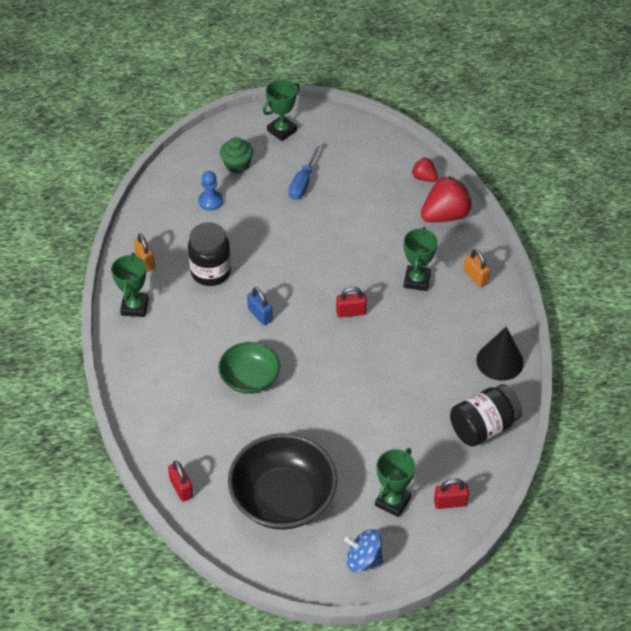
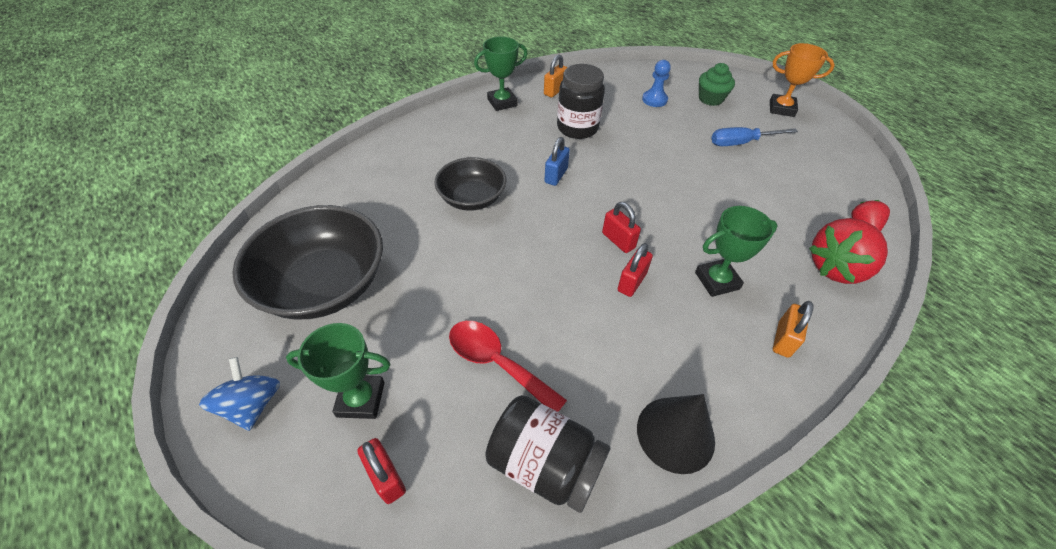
camera: 60 degrees right, 0 degrees up
red padlock [168,461,193,502] -> red padlock moved to [618,243,653,297]
green bowl [218,342,280,394] -> black bowl [434,157,506,211]
green trophy [263,80,300,141] -> orange trophy [770,43,835,117]
red strawberry [421,176,472,222] -> red strawberry turned 120 degrees clockwise [809,218,888,284]
none -> red spoon [449,321,567,412]

